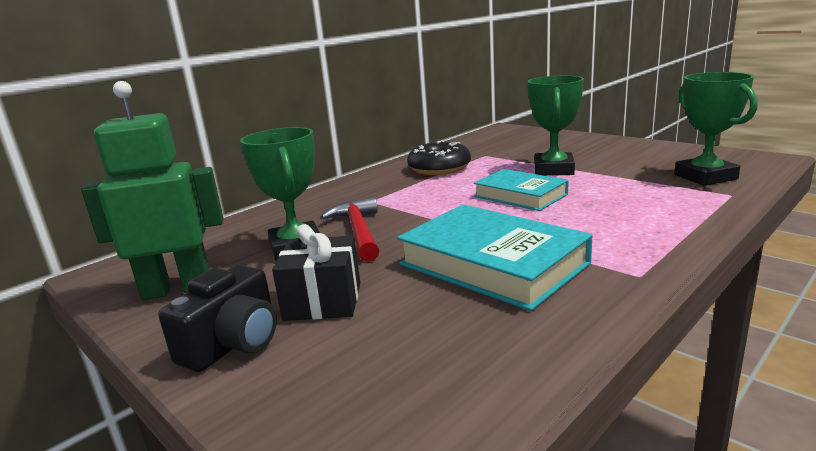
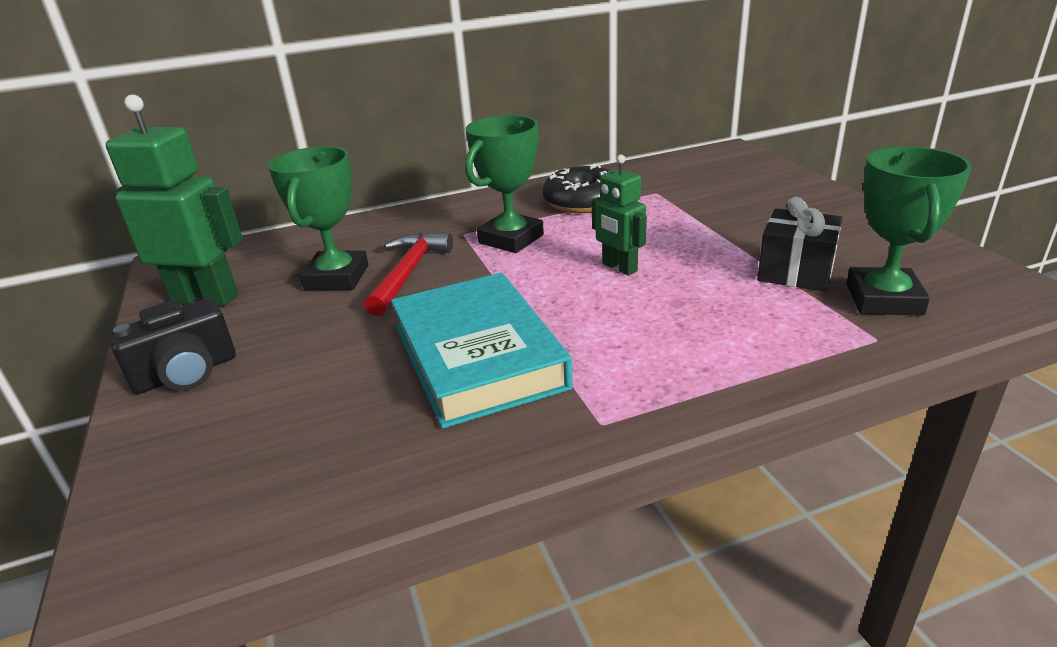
camera: 25 degrees right, 10 degrees up
black gift [272,224,360,321] -> black gift moved to [757,197,842,292]
turquoise book [474,169,569,211] -> green robot [592,155,647,275]
green trophy [527,76,584,176] -> green trophy moved to [465,115,544,253]

